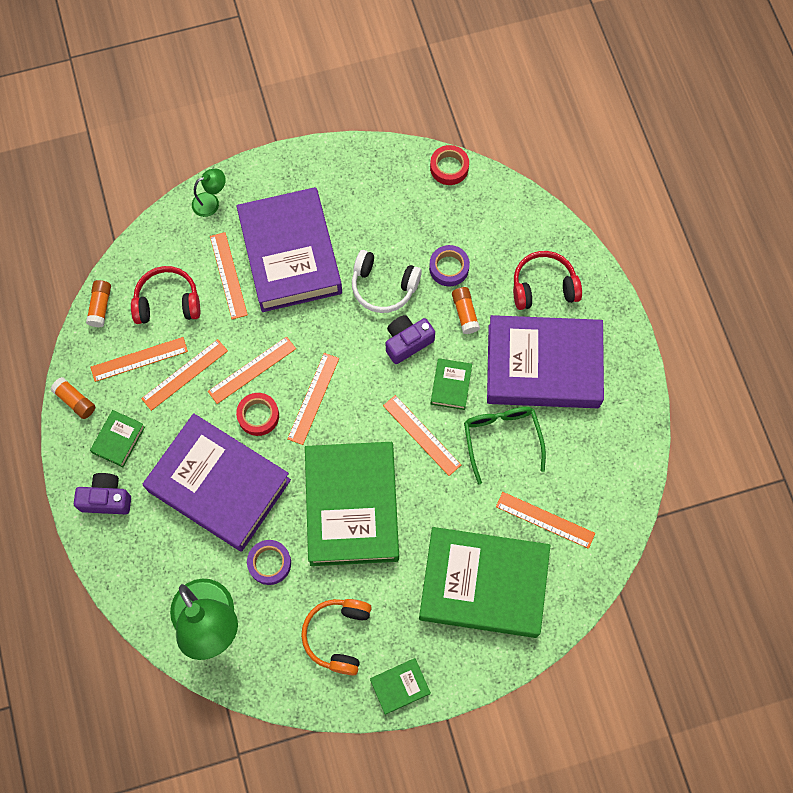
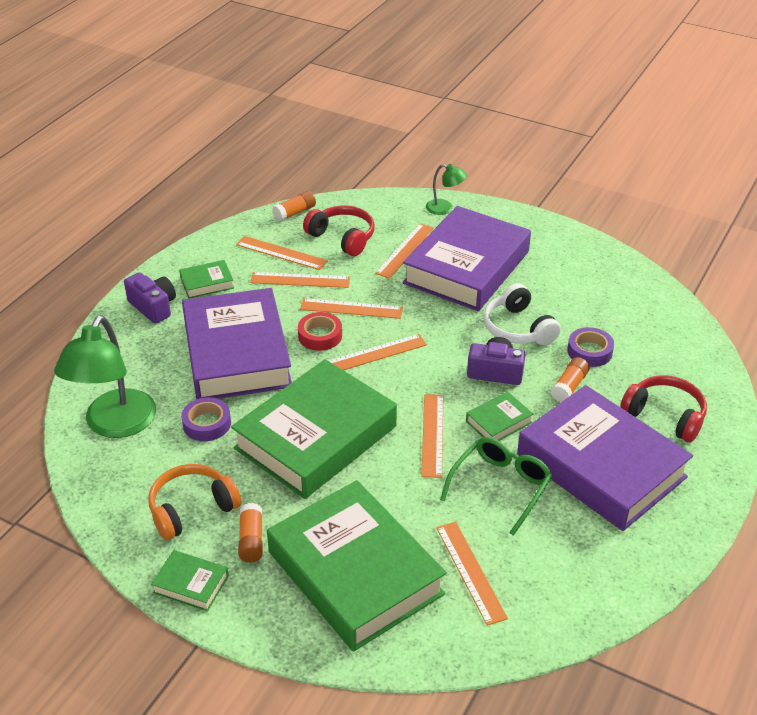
camera: 45 degrees right, 30 degrees down
orange glue stick [50,377,95,419] -> orange glue stick moved to [238,503,263,562]
red tape [430,145,469,185] -> none

